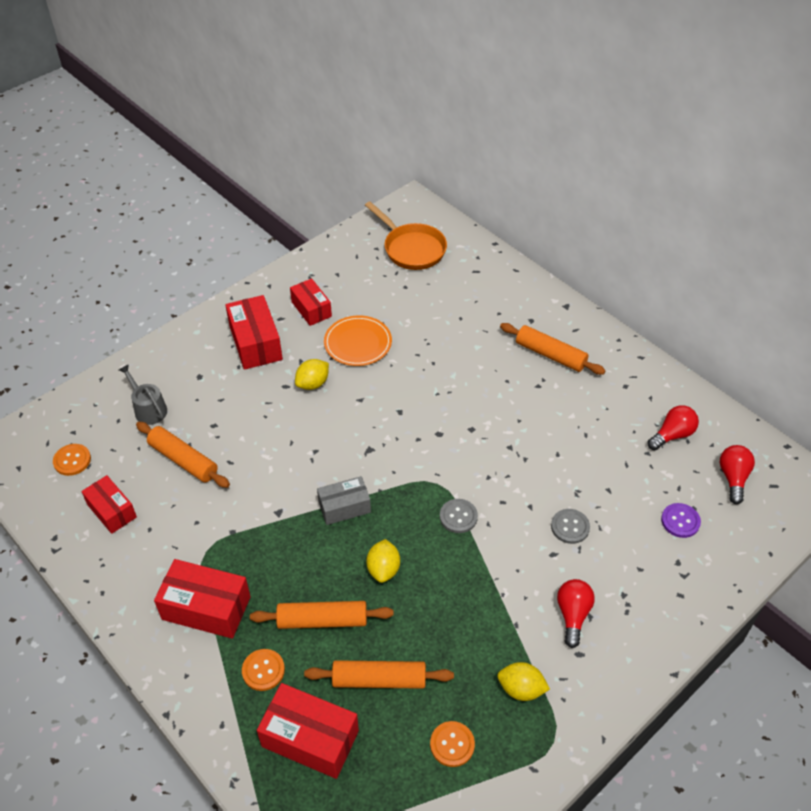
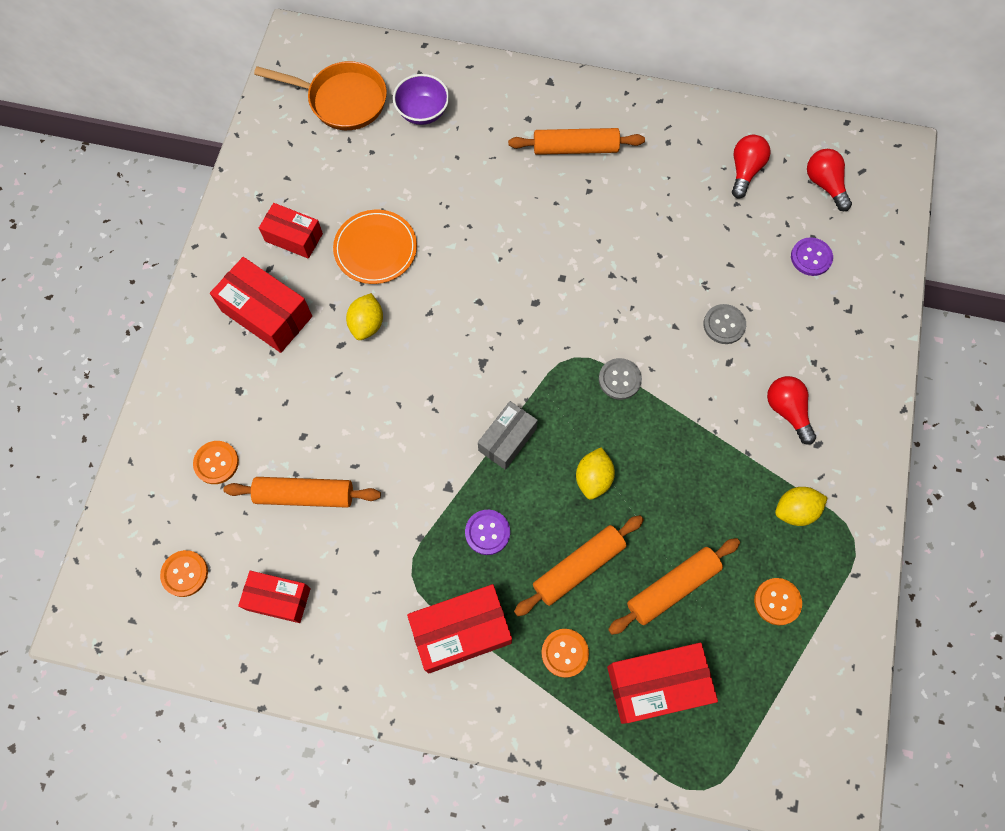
camera: 35 degrees left, 20 degrees up
grey watering can [119,364,167,425] -> orange button [193,441,239,484]
yellow lemon [366,539,400,583] -> yellow lemon turned 45 degrees clockwise [576,447,615,499]
none -> purple bowl [393,74,449,125]
none -> purple button [465,510,510,555]

